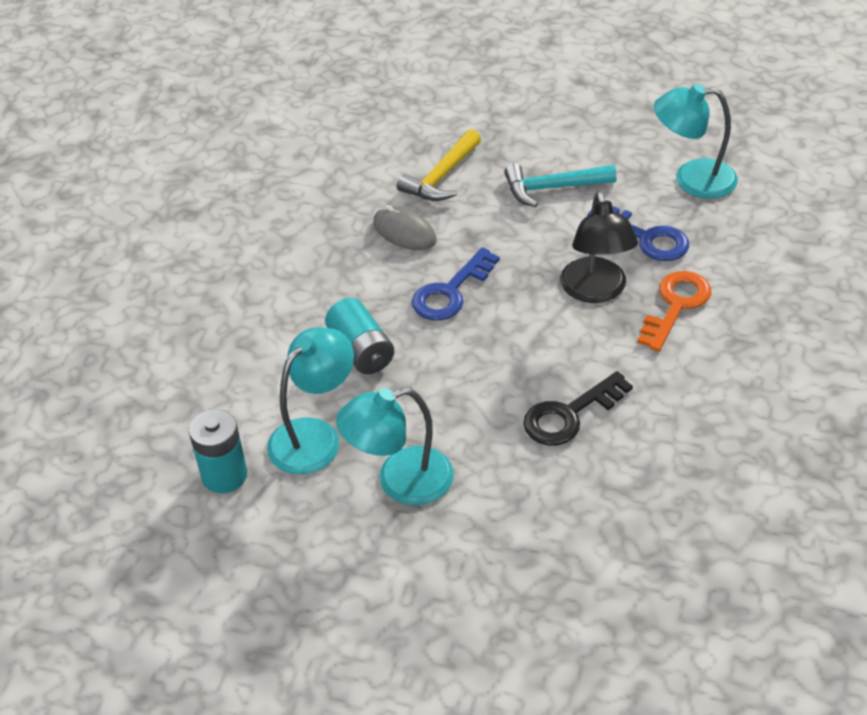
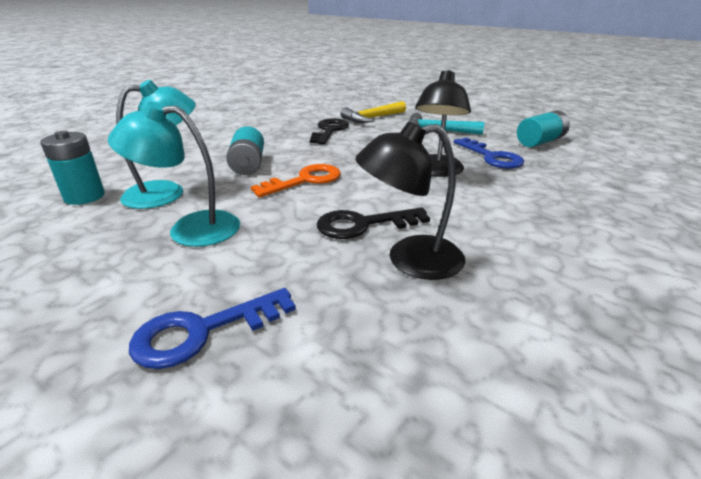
camera: 20 degrees right, 15 degrees down
grey mouse [373,205,437,250] -> black key [310,118,349,144]
blue key [412,247,500,321] -> blue key moved to [129,288,296,369]
orange key [637,271,711,351] -> orange key moved to [251,164,341,197]
turquoise lamp [654,84,738,199] -> turquoise battery [517,111,570,147]
none -> black lamp [356,121,465,280]

